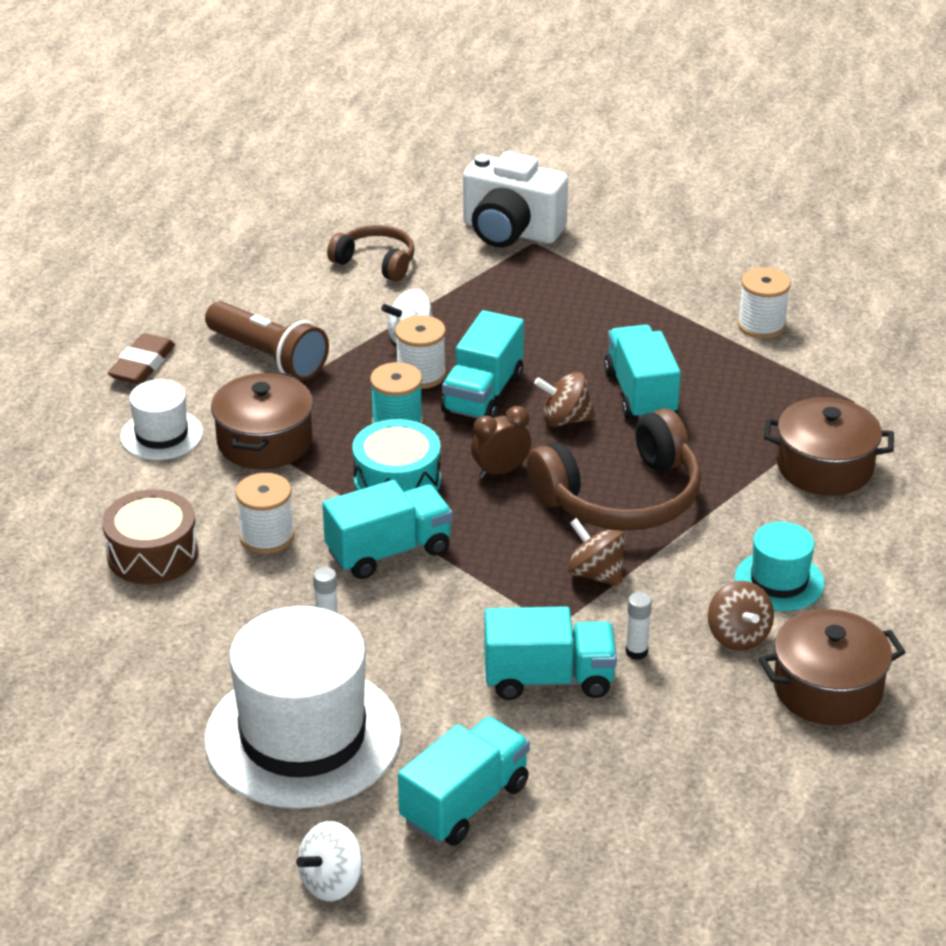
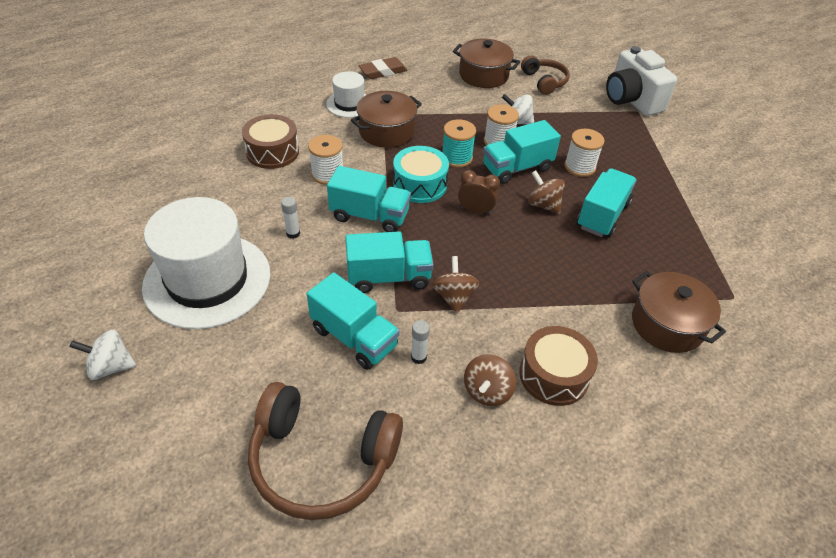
camera: 40 degrees right, 10 degrees up
brown flashlight [205,301,329,381] -> none
turquoise truck [398,717,530,846] -> turquoise truck moved to [345,232,434,293]
brown headphones [527,408,701,531] -> brown headphones moved to [248,382,403,520]
turquoise hat [735,522,824,611] -> brown drum [519,326,598,406]
white spool [738,267,791,339] -> white spool moved to [564,129,605,177]
brown pot [759,609,906,725] -> brown pot moved to [453,39,520,88]

